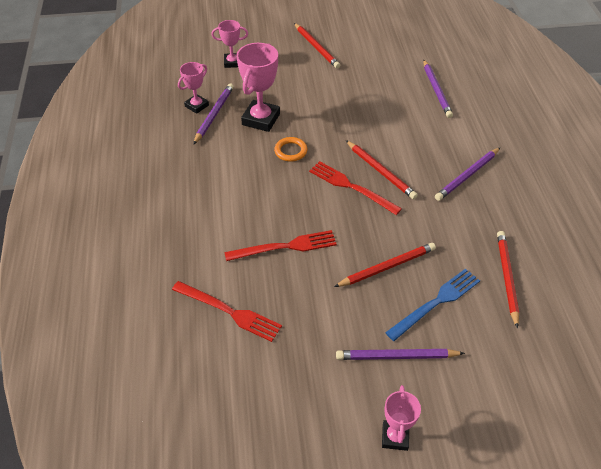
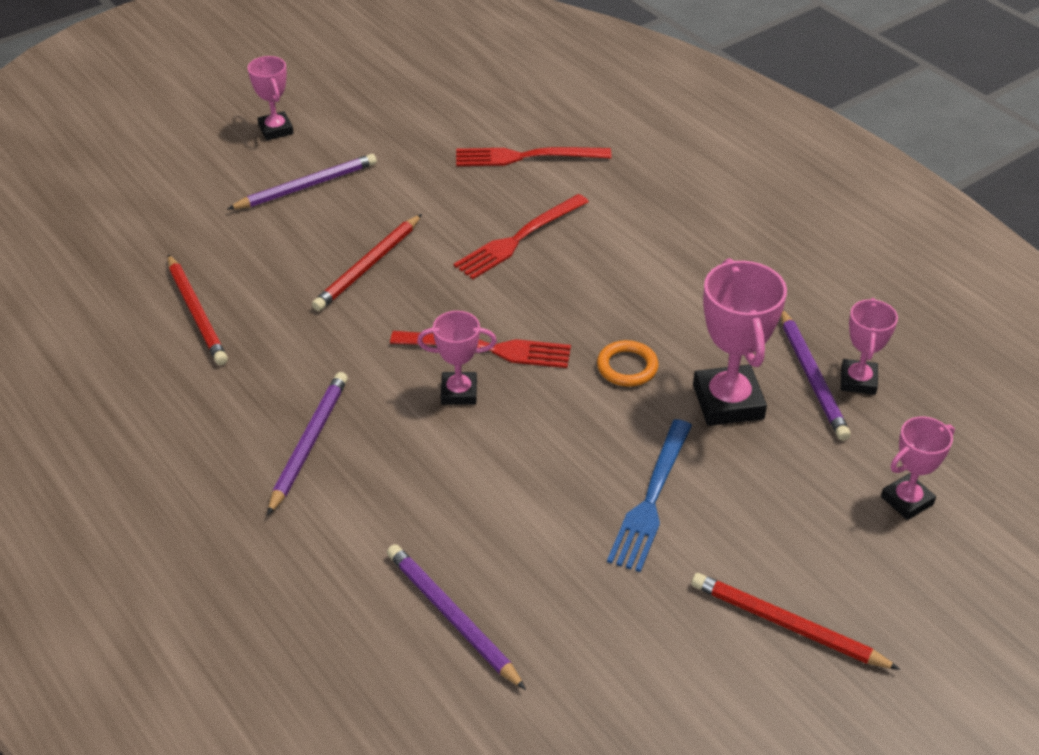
camera: 150 degrees right, 5 degrees down
red pencil [346,140,418,199] -> pink trophy [417,311,497,405]
blue fork [385,268,480,341] -> blue fork moved to [607,419,692,572]

